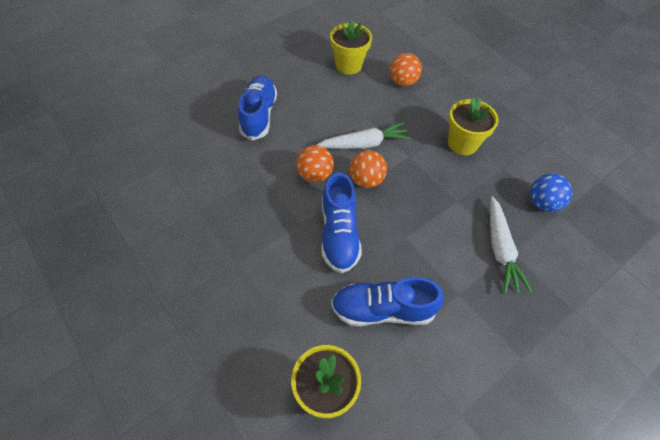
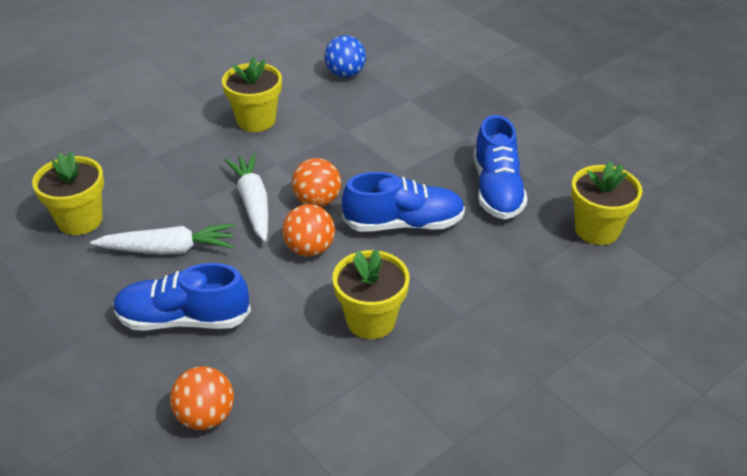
camera: 90 degrees left, 15 degrees down
orange ball [390,53,422,86] -> orange ball moved to [170,366,234,430]
white carrot [490,196,532,294] -> white carrot moved to [90,224,234,255]
none -> yellow flower pot [332,249,409,339]

